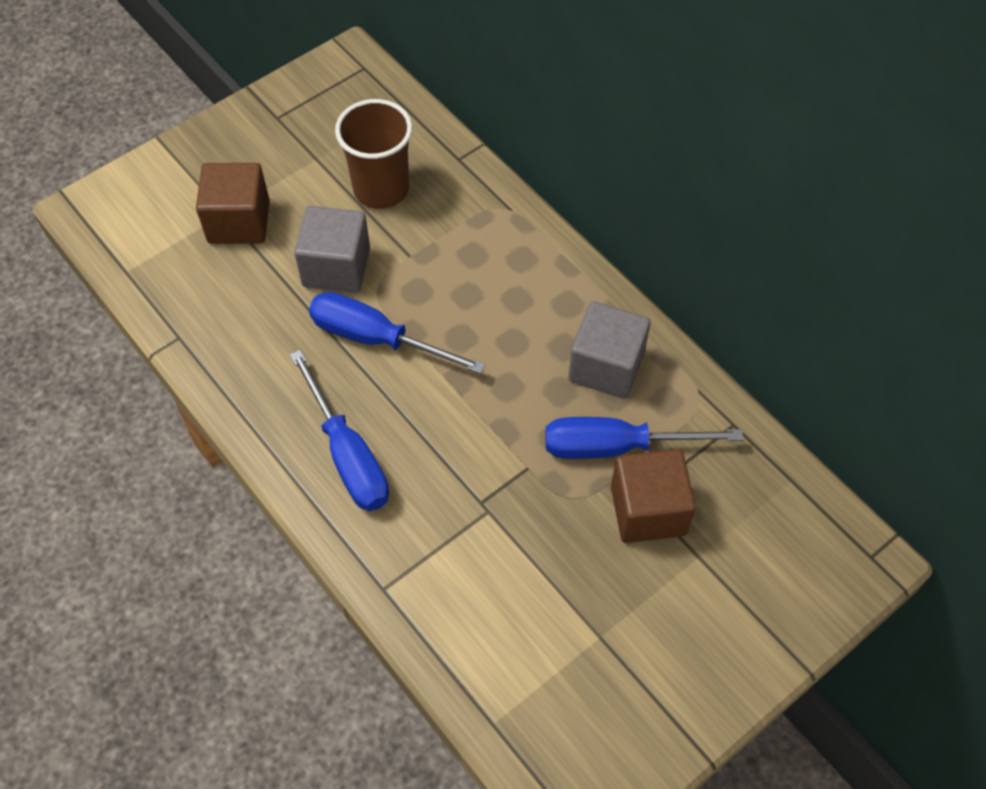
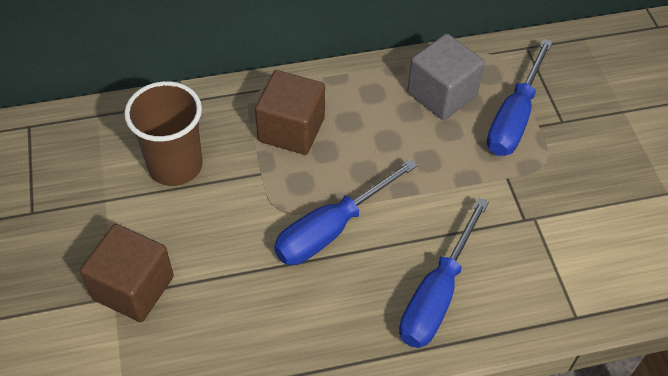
camera: 65 degrees left, 5 degrees down
blue screwdriver [290,350,389,511] -> blue screwdriver turned 120 degrees clockwise [399,198,489,348]
grey cube [294,206,370,293] -> none
brown cube [611,449,696,543] -> brown cube moved to [255,70,325,155]

